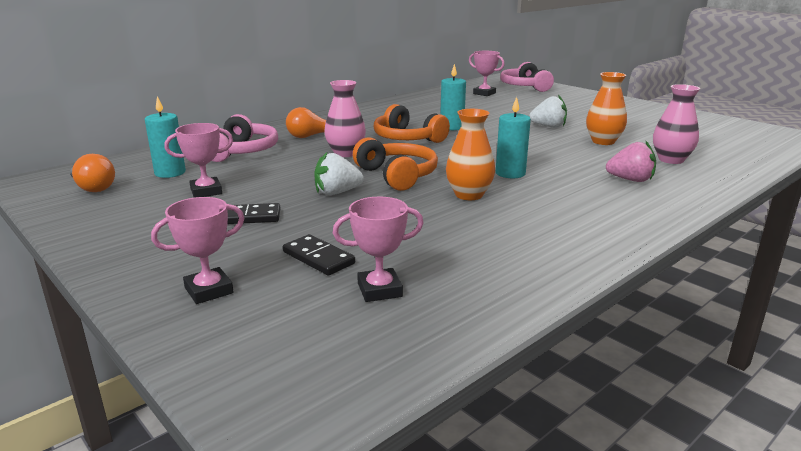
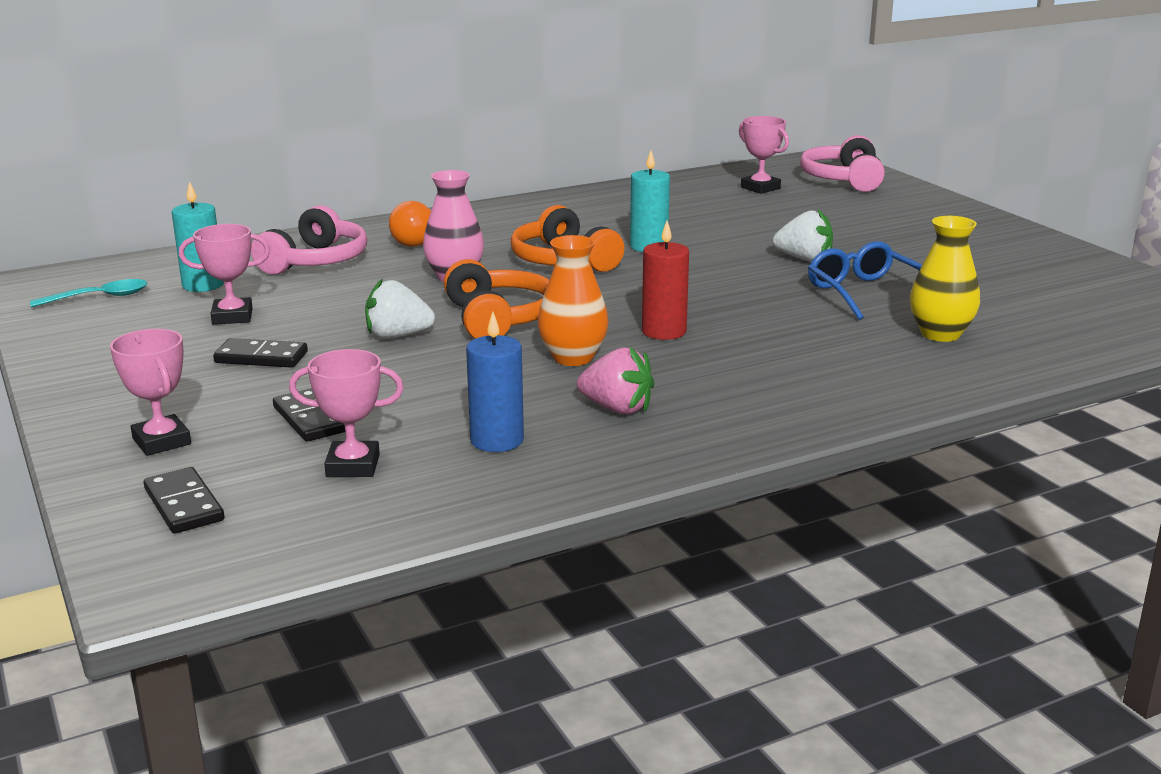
camera: 15 degrees right, 0 degrees up
orange light bulb [70,154,115,192] -> turquoise spoon [30,279,148,308]
pink trophy [151,197,244,304] -> pink trophy turned 75 degrees clockwise [110,329,191,456]
turquoise candle [496,97,531,178] -> red candle [642,221,689,340]
orange vase [586,72,627,145] -> blue glasses [808,241,922,320]
pink strawberry [606,141,656,182] -> pink strawberry moved to [577,347,654,414]
pink vase [653,84,700,164] -> yellow vase [910,216,980,342]
none -> black domino [144,467,224,534]
none -> blue candle [466,312,524,452]

